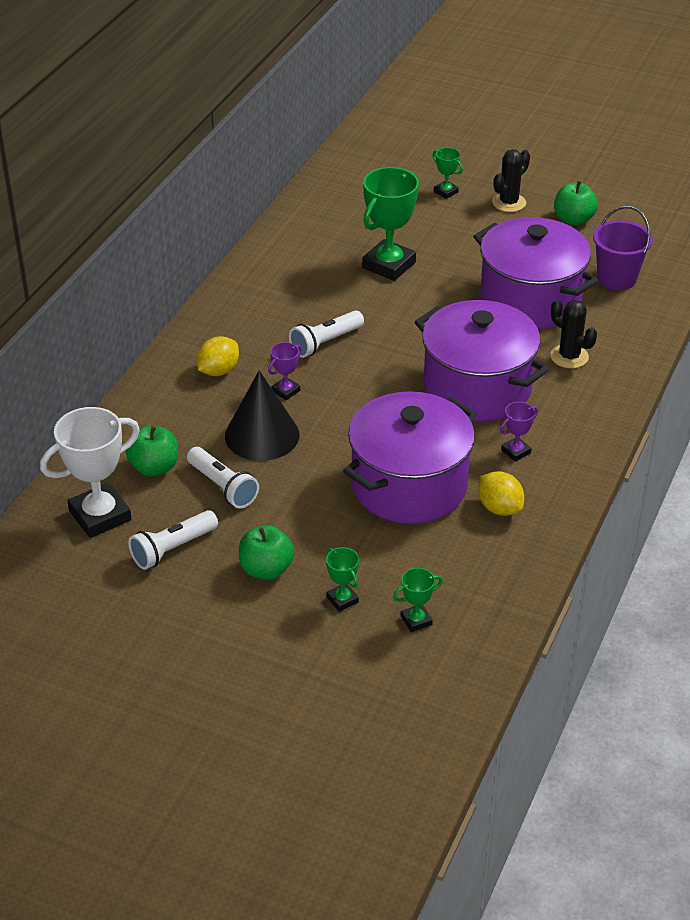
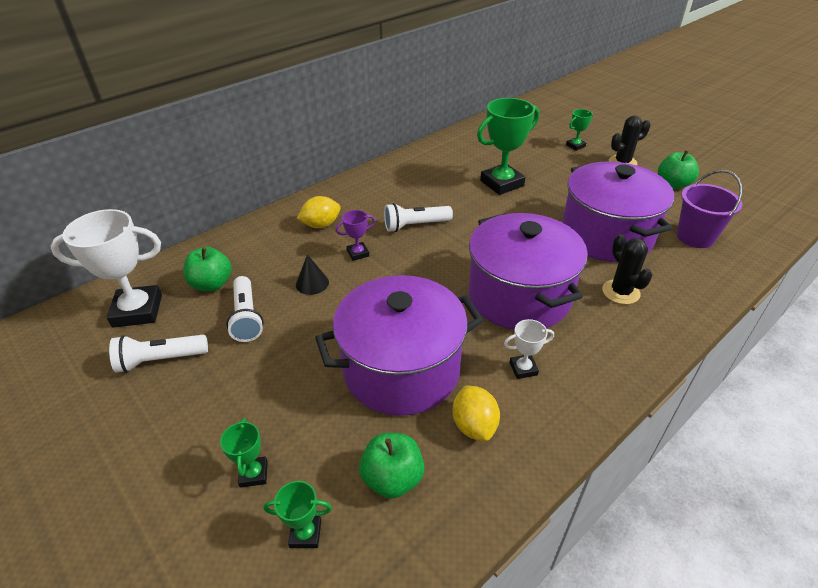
camera: 25 degrees right, 0 degrees up
black cone [225,370,299,461] -> black cone [296,254,329,295], size x0.50
green apple [239,525,294,580] -> green apple moved to [359,433,424,499]
green trophy [432,147,463,199] -> green trophy turned 75 degrees clockwise [566,109,593,151]
purple trophy [500,402,538,462] -> white trophy [504,319,554,379]

